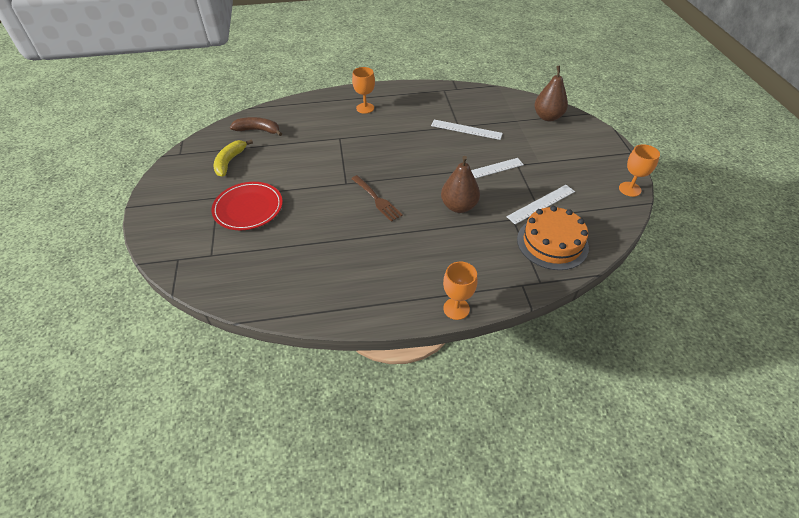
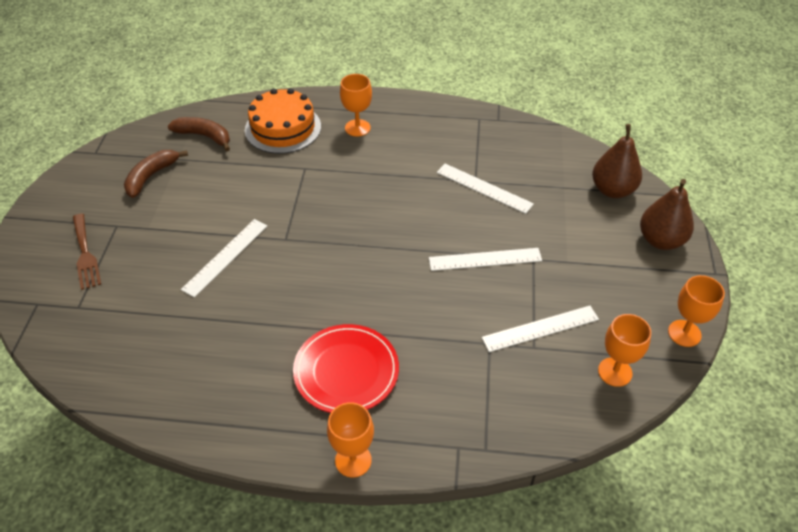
camera: 15 degrees right, 0 degrees up
red plate [212,182,283,230] -> red plate moved to [293,324,399,413]
yellow banana [214,140,253,177] -> brown banana [124,150,188,198]
brown fork [351,175,403,222] -> brown fork moved to [73,214,101,290]
brown pear [441,156,480,213] -> brown pear moved to [640,179,694,250]
orange cake [517,206,589,270] -> orange cake moved to [245,88,321,154]
none -> white ruler [181,219,267,298]
none -> orange goblet [598,314,651,387]

